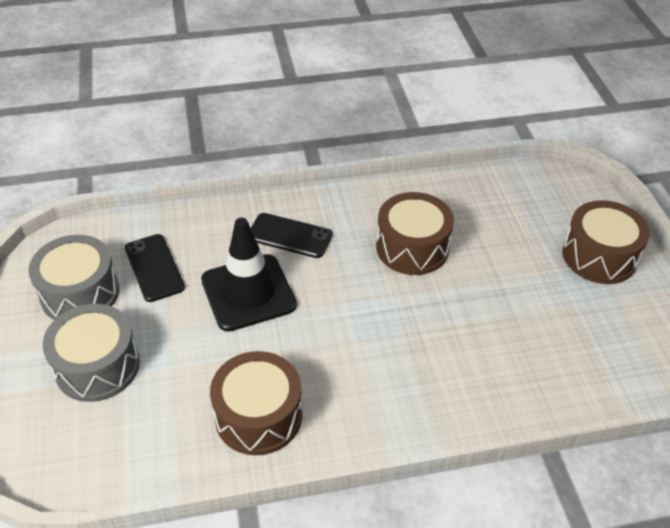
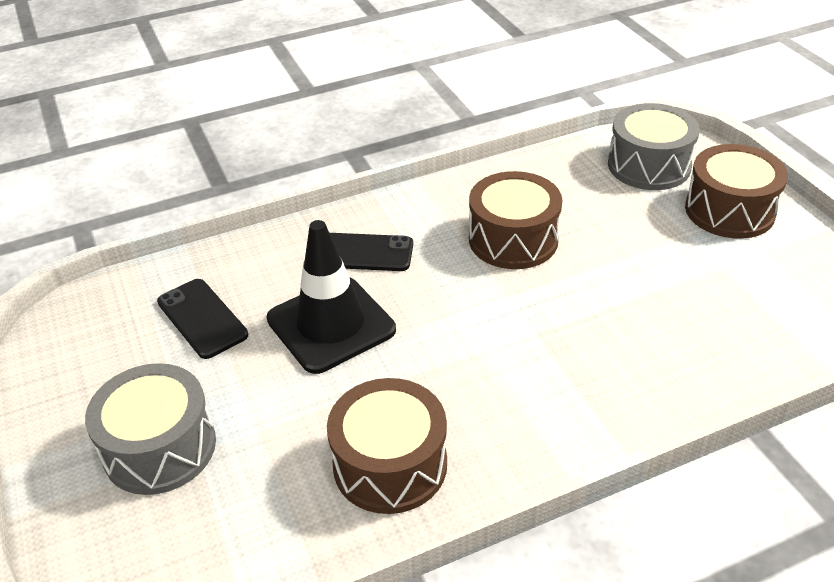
camera: 10 degrees left, 5 degrees down
grey drum [29,235,119,320] -> grey drum moved to [608,103,700,190]

